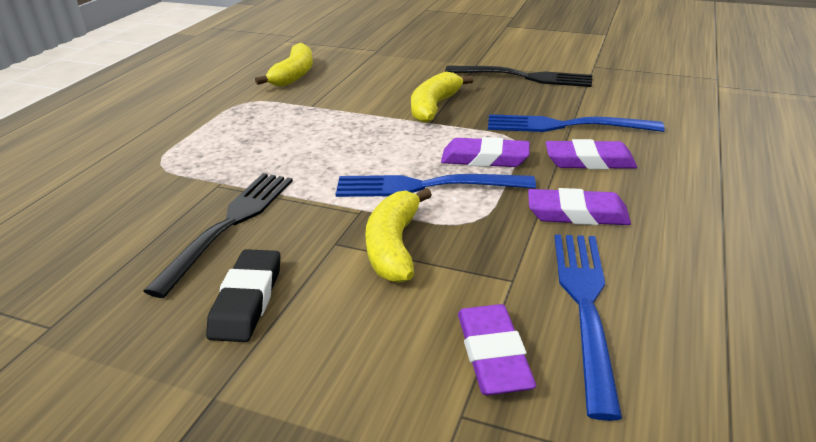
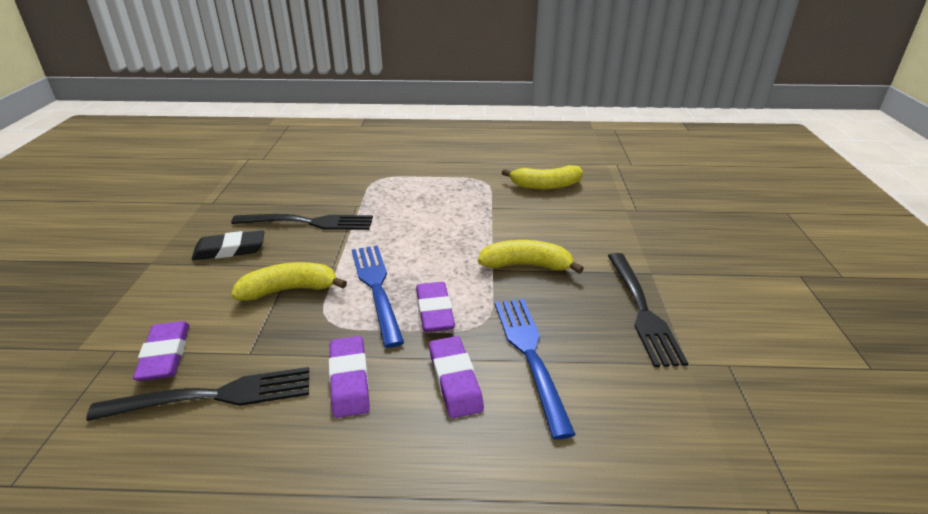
camera: 70 degrees right, 0 degrees up
purple eraser [458,304,536,395] -> purple eraser turned 75 degrees counterclockwise [133,321,190,381]
blue fork [554,234,622,421] -> black fork [86,367,309,421]

